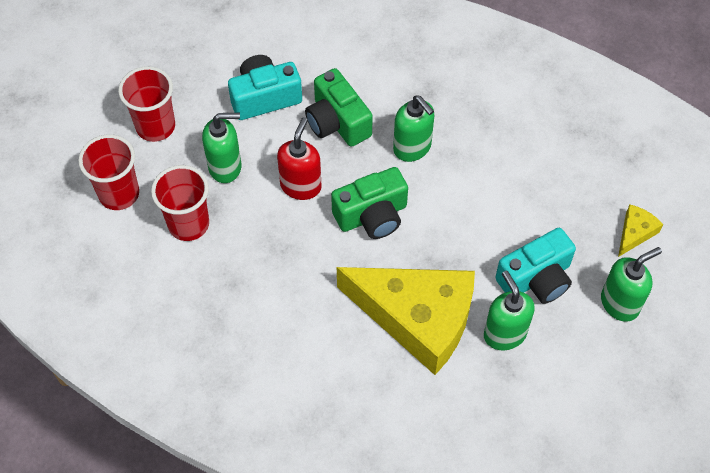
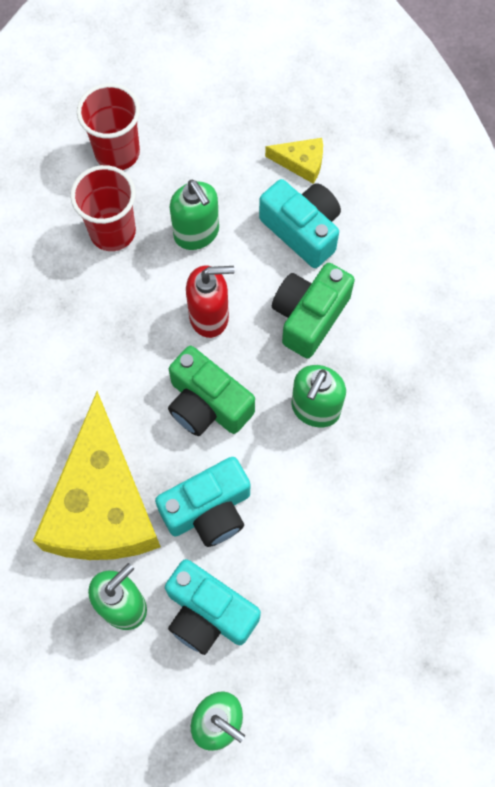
camera: 65 degrees right, 10 degrees up
red cup [118,66,175,142] -> none
yellow cheese [618,204,663,257] -> yellow cheese moved to [265,138,323,184]
none -> turquoise camera [155,457,250,547]

